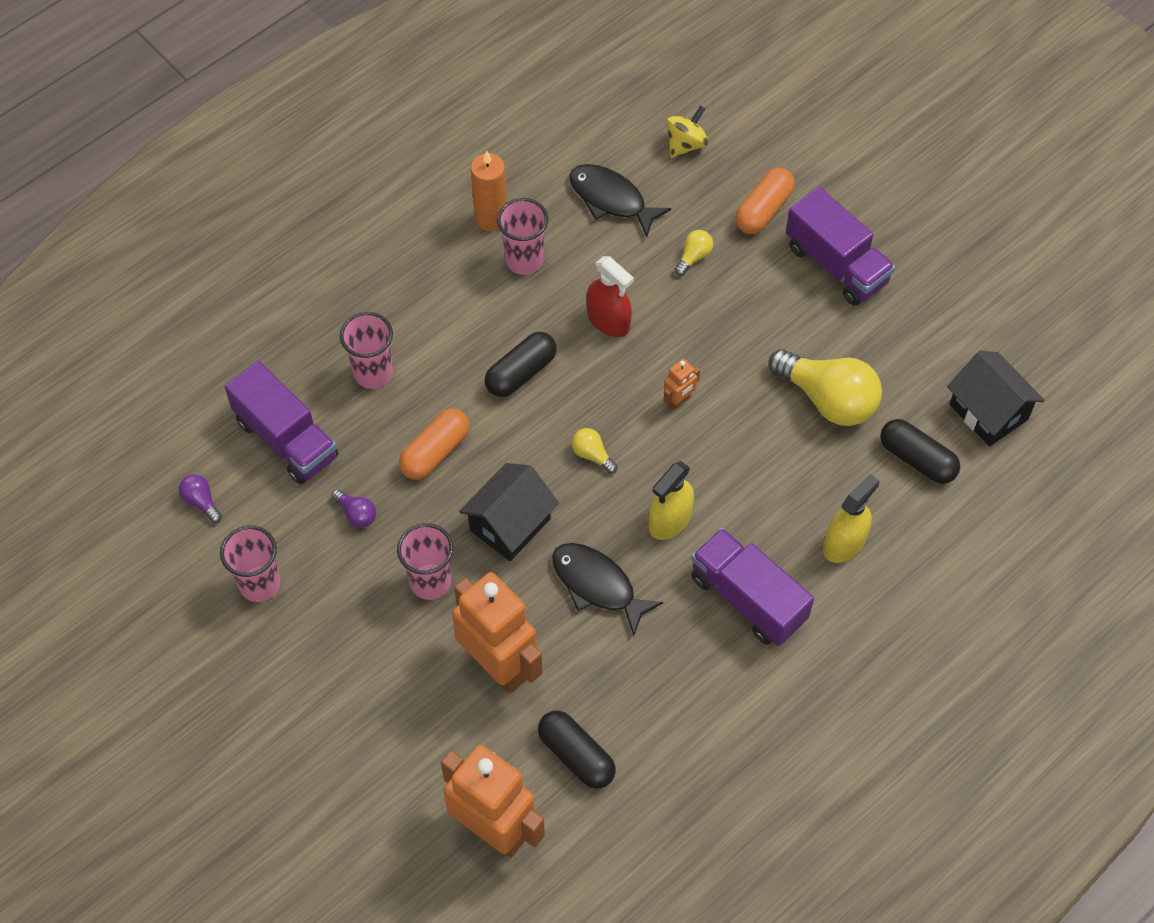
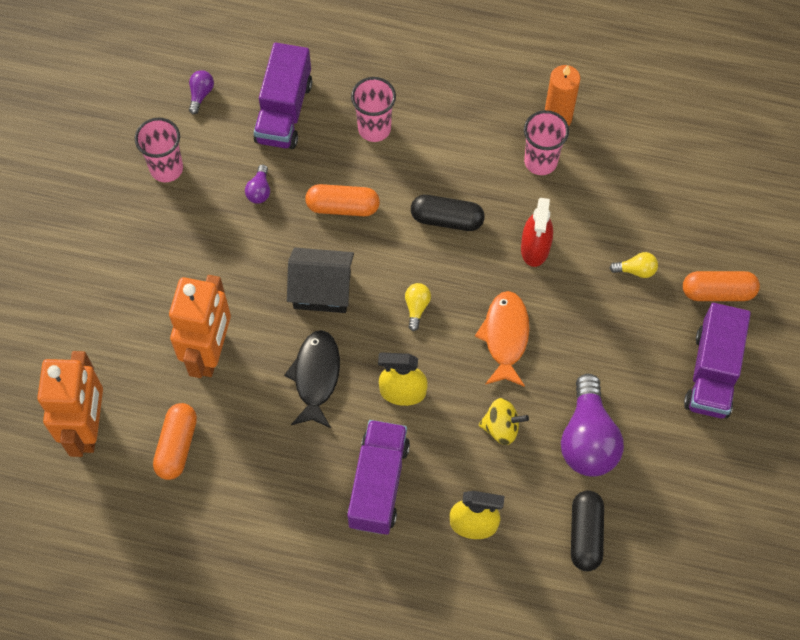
camera: 55 degrees right, 5 degrees up
pink cup [397,523,453,600] -> none
black capsule [538,711,616,789] -> orange capsule [153,403,197,480]
black fish [569,164,671,237] -> none
orange robot [664,359,700,410] -> orange fish [475,291,529,387]
yellow spinning top [666,106,708,158] -> yellow spinning top moved to [479,398,529,445]
yellow light bulb [769,349,882,426] -> purple light bulb [561,374,624,477]
black house [947,351,1045,446] -> none

